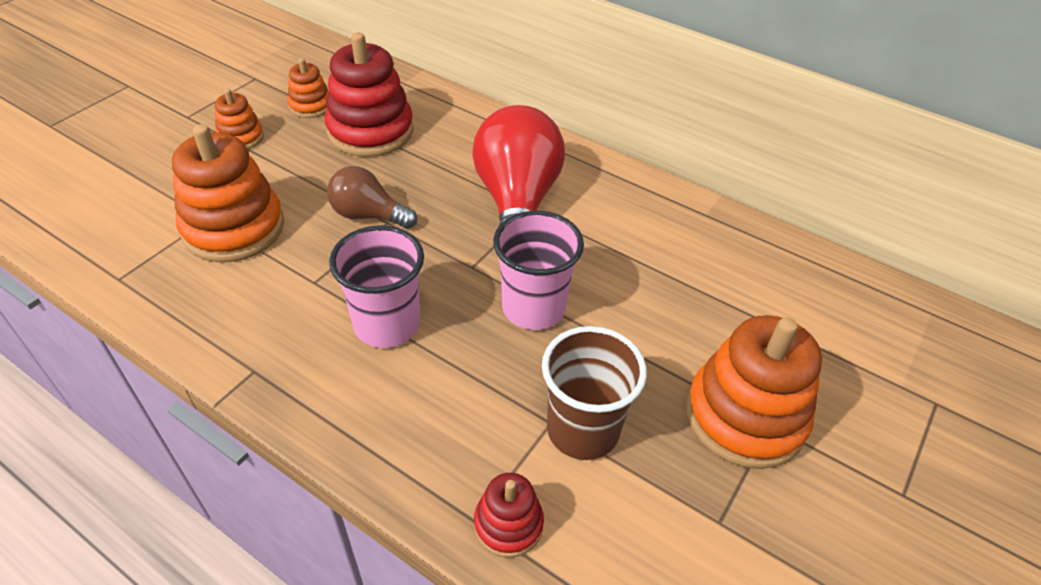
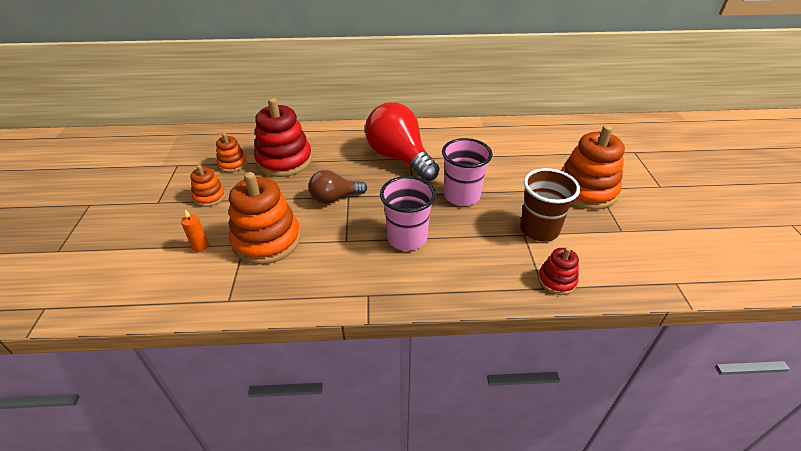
camera: 35 degrees left, 5 degrees down
none -> orange candle [181,210,209,252]

